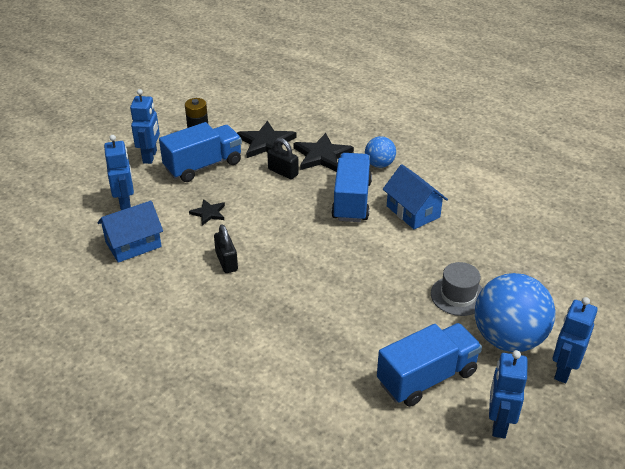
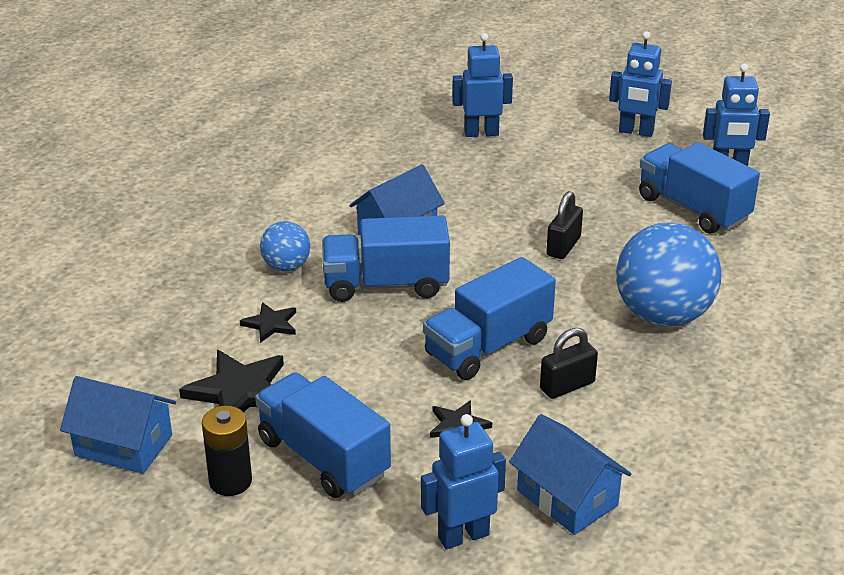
camera: 100 degrees left, 5 degrees down
blue robot [130,89,160,164] -> blue robot moved to [452,33,513,137]
black padlock [267,138,299,179] -> black padlock moved to [546,191,583,259]
black star [293,133,354,172] -> black star [240,302,296,343], size x0.56
grey hat [431,262,483,316] -> none
blue ball [475,273,556,352] -> blue ball moved to [616,223,721,326]
none -> blue house [60,376,176,474]
none -> blue truck [423,257,556,380]

